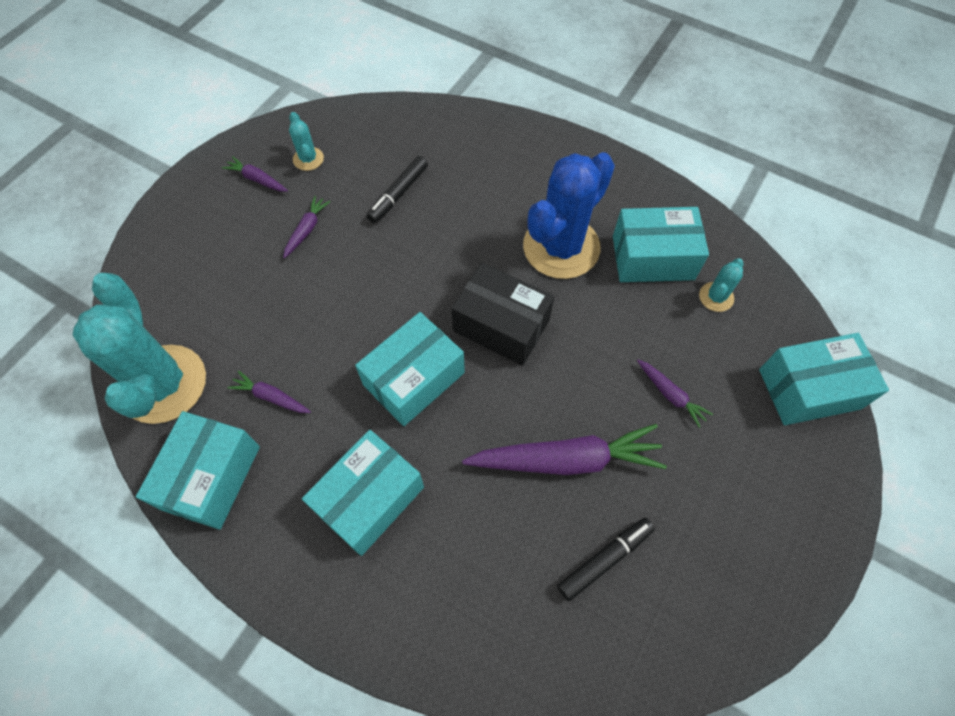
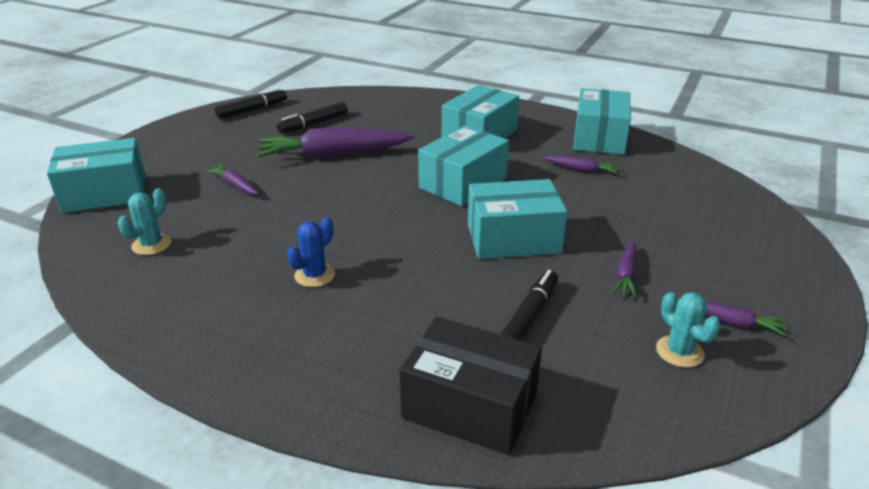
camera: 175 degrees right, 30 degrees down
turquoise cactus [72,273,206,424] -> none
black box [451,263,554,366] -> black box moved to [399,316,542,455]
blue cactus [523,152,615,279] -> blue cactus [287,217,335,287], size x0.43
turquoise box [613,207,709,282] -> turquoise box moved to [468,179,567,259]
none -> black marker [215,88,287,119]

